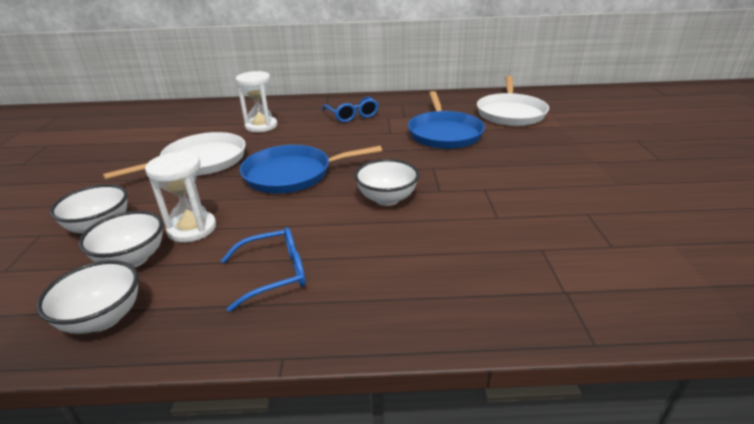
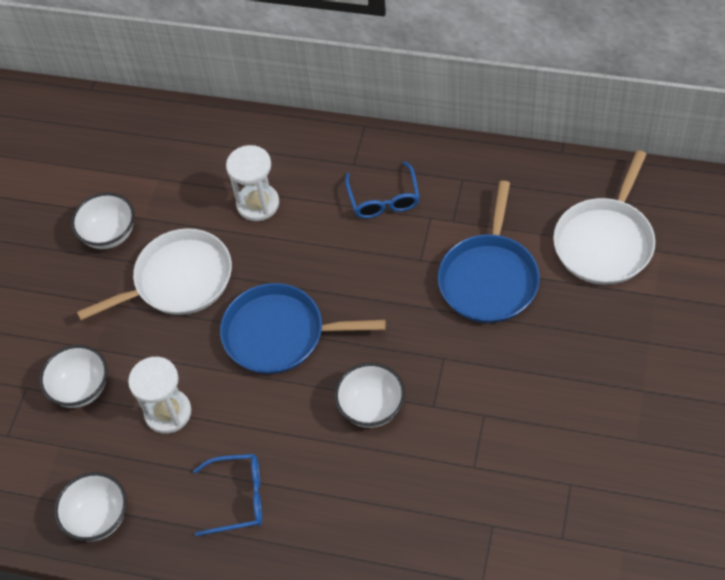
camera: 20 degrees right, 25 degrees up
white bowl [79,211,163,267] -> white bowl moved to [71,193,135,249]

